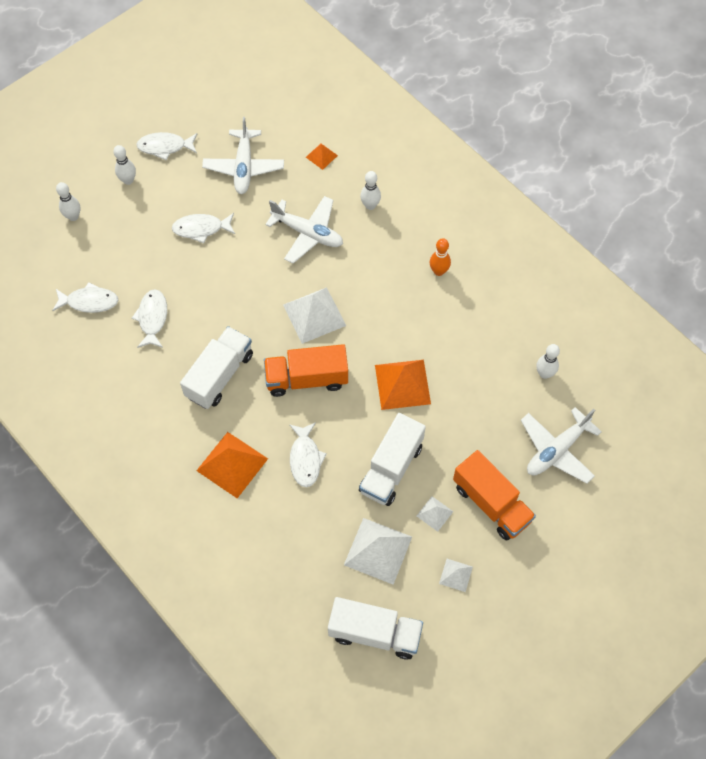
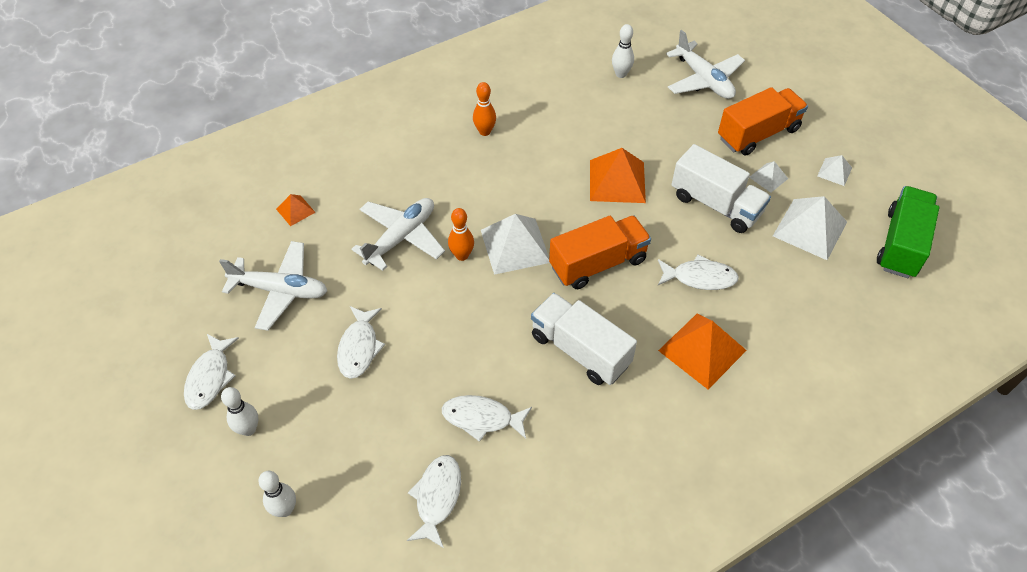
camera: 80 degrees left, 10 degrees down
orange truck [264,344,348,397] -> orange truck turned 120 degrees counterclockwise [549,216,651,289]
white truck [328,597,423,659] -> green truck [877,186,939,278]
white bowling pin [360,171,381,210] -> none
none -> orange bowling pin [448,208,474,261]

